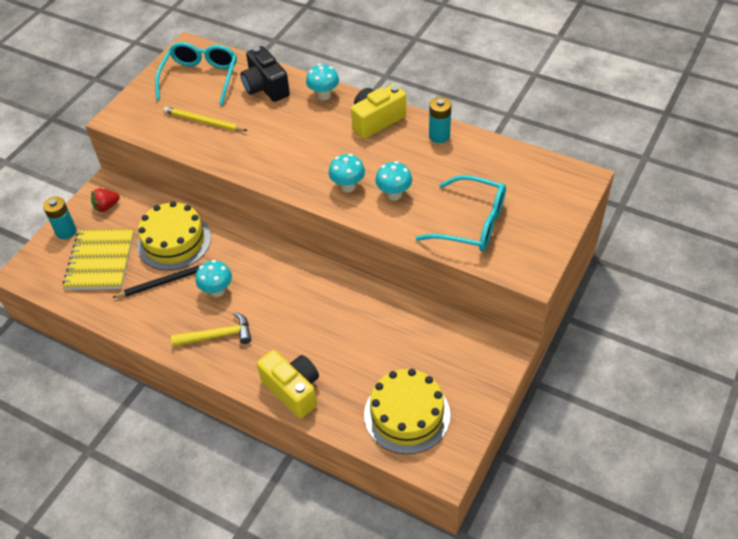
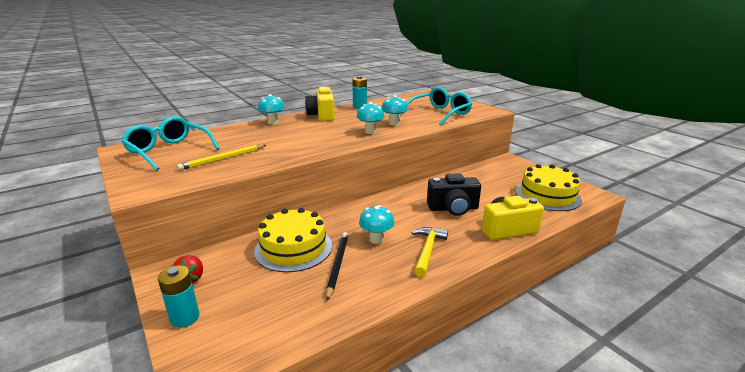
camera: 65 degrees left, 25 degrees down
yellow notebook [63,229,134,290] -> none
black camera [240,46,290,102] -> black camera moved to [427,173,481,216]

